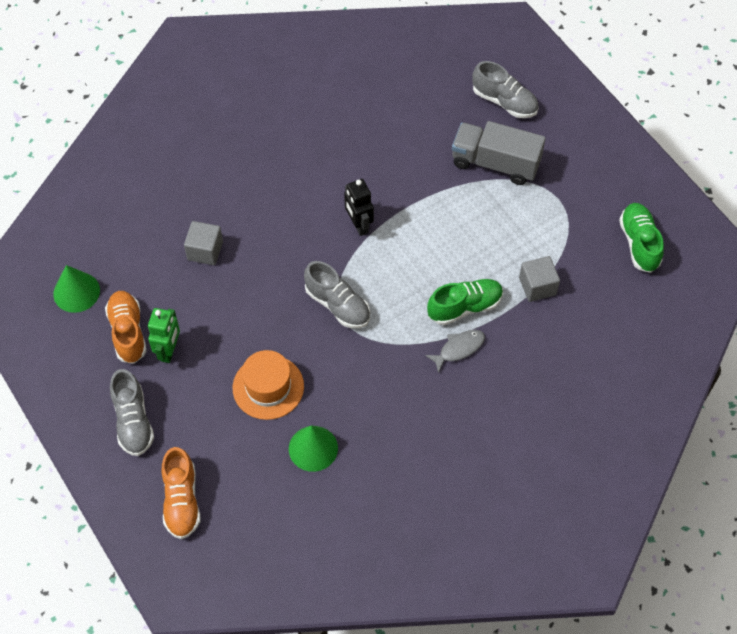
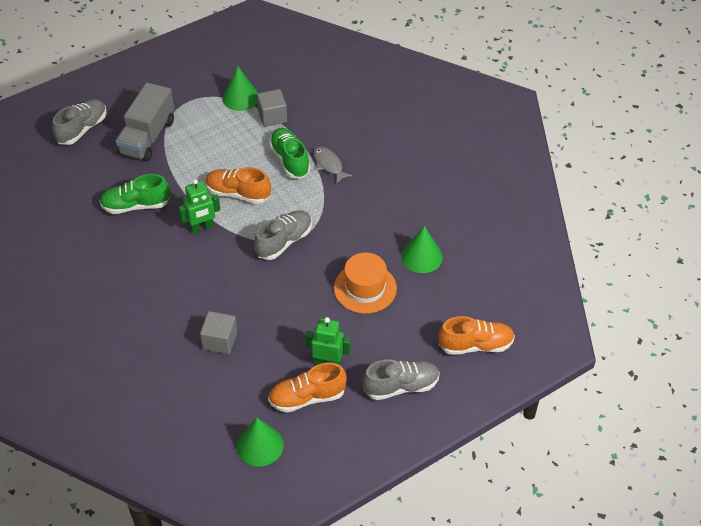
camera: 90 degrees left, 10 degrees down
black robot [344,179,374,236] -> green robot [179,179,220,234]
green shoe [619,203,664,273] -> green shoe moved to [100,174,170,214]
none -> orange shoe [205,167,271,204]
none -> green cone [222,66,258,111]

